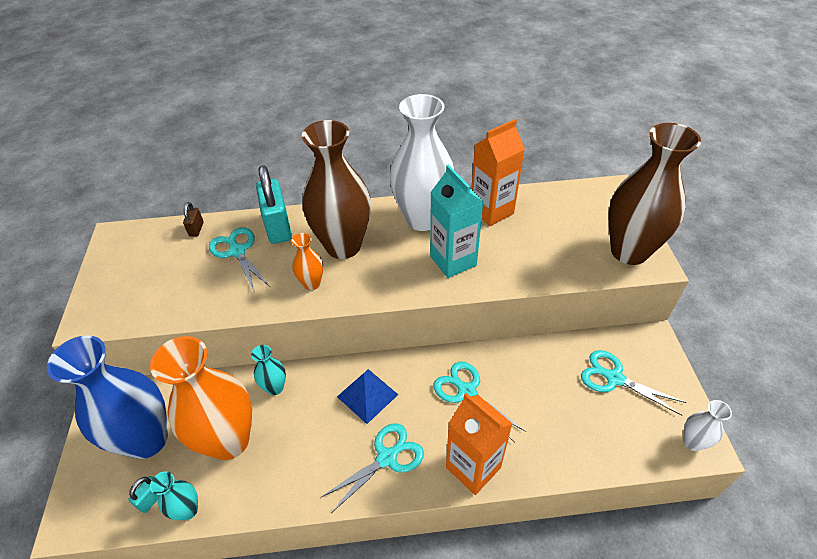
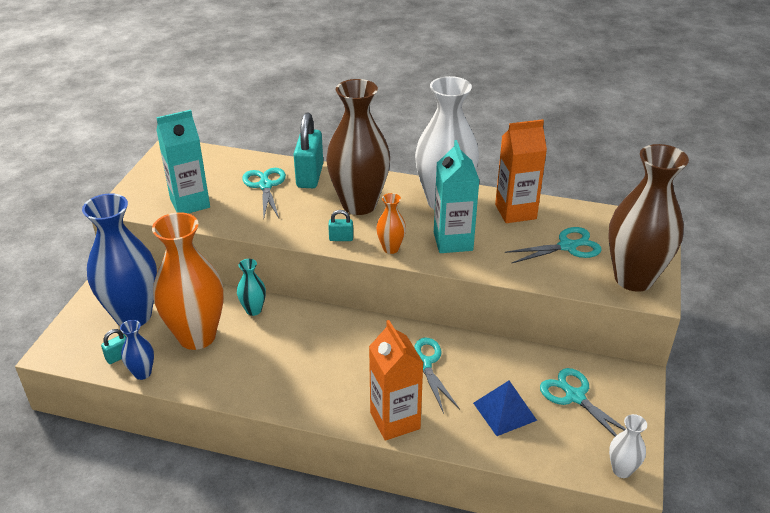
camera: 20 degrees right, 10 degrees down
turquoise vase [150,471,198,520] -> blue vase [120,320,154,380]
brown padlock [183,202,204,237] -> none
orange vase [291,233,323,290] -> orange vase moved to [376,193,406,254]
turquoise scissors [320,423,424,513] -> turquoise scissors moved to [505,227,602,264]
blue pyramid [337,369,398,424] -> blue pyramid moved to [473,381,537,436]
none -> turquoise carton [156,110,210,213]
none -> turquoise padlock [328,210,353,241]

